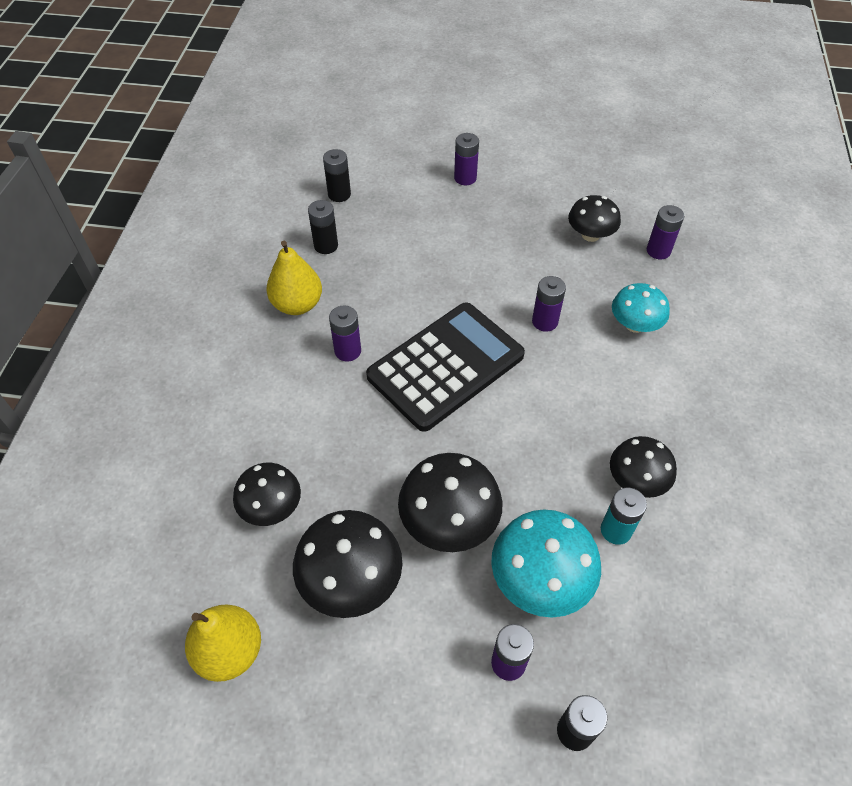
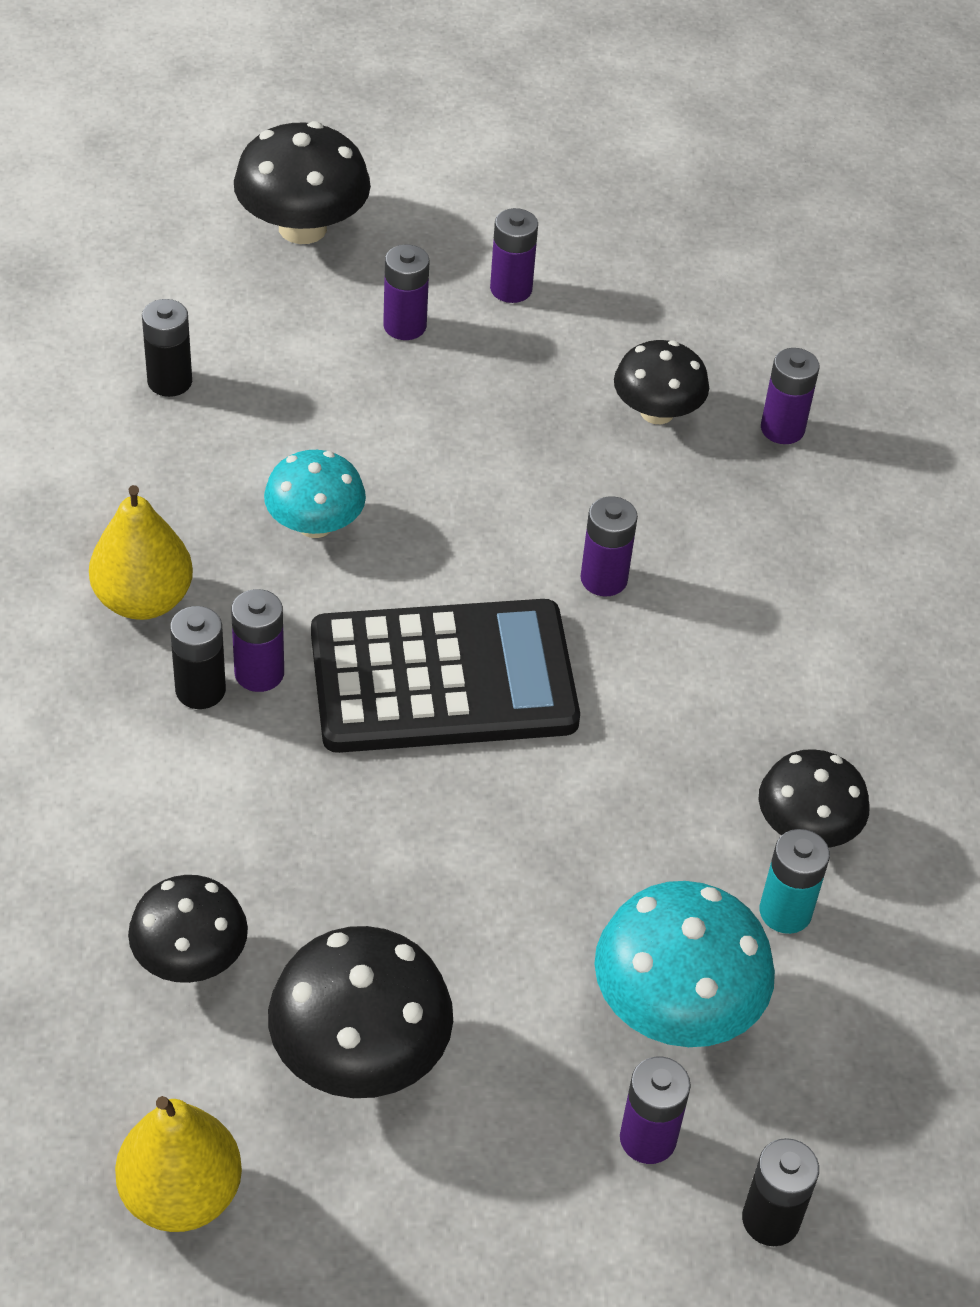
camera: 15 degrees left, 5 degrees down
black battery [308,200,338,254] -> black battery moved to [170,606,226,709]
black calculator [366,302,525,432] -> black calculator turned 45 degrees clockwise [311,599,580,753]
black mushroom [398,453,502,552] -> black mushroom moved to [234,121,371,244]
turquoise mushroom [612,283,670,333] -> turquoise mushroom moved to [264,450,366,538]
none -> purple battery [490,208,538,303]

